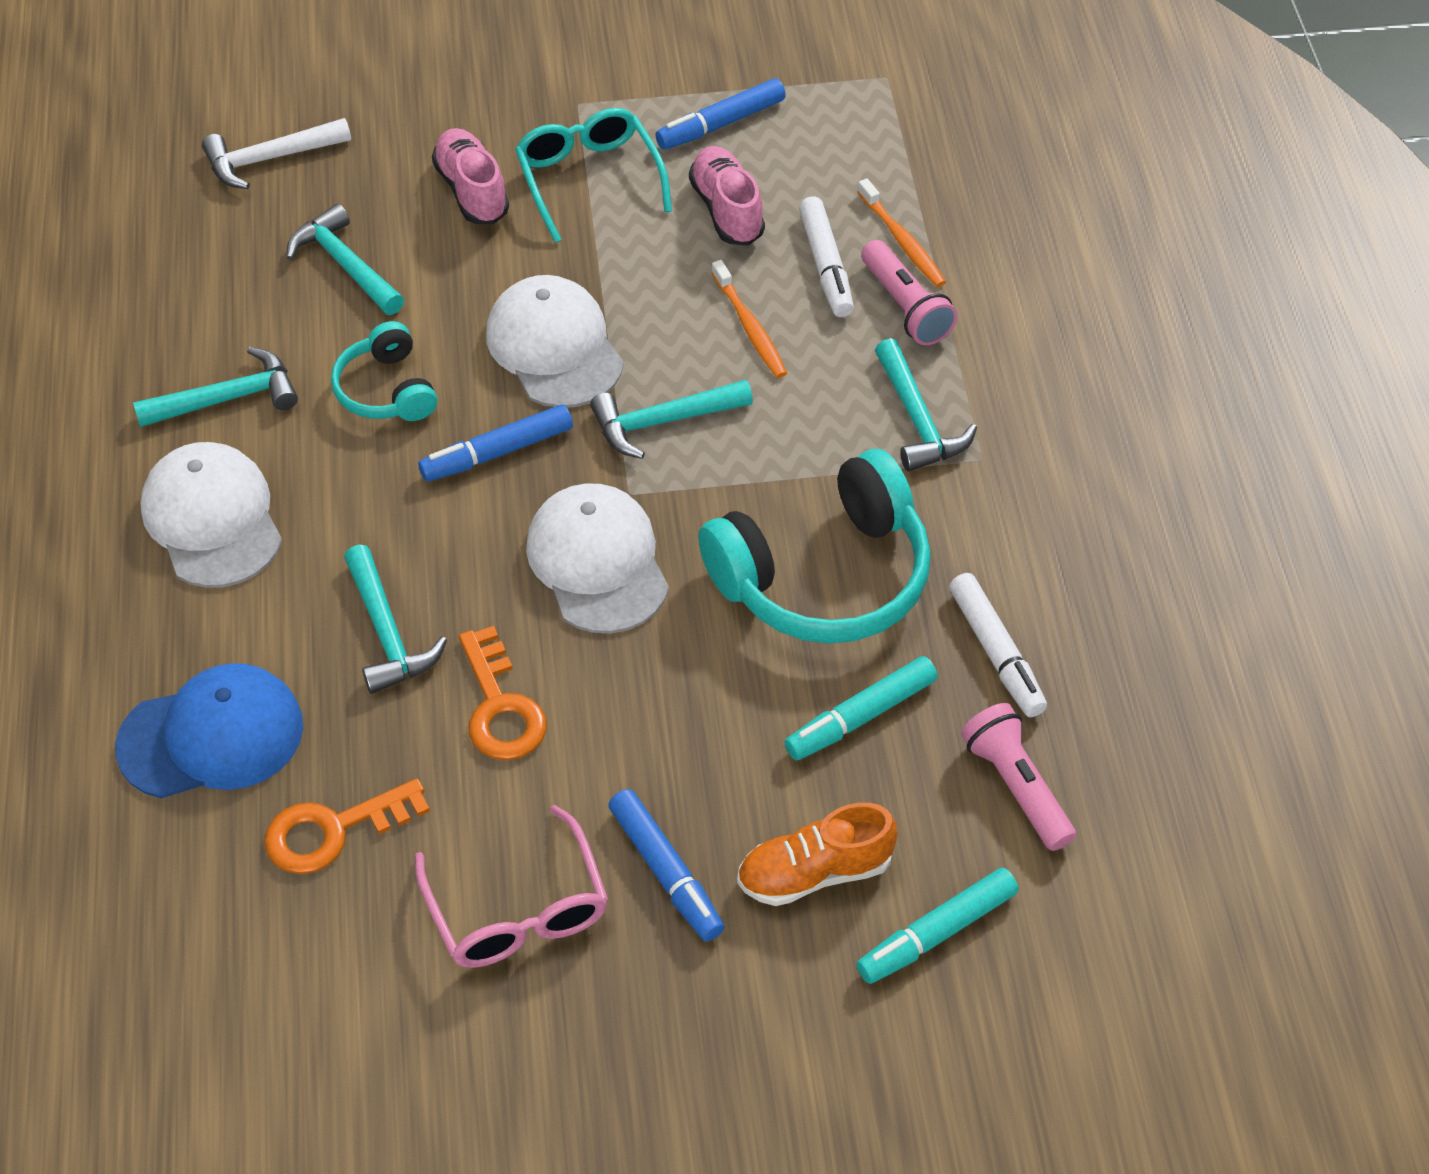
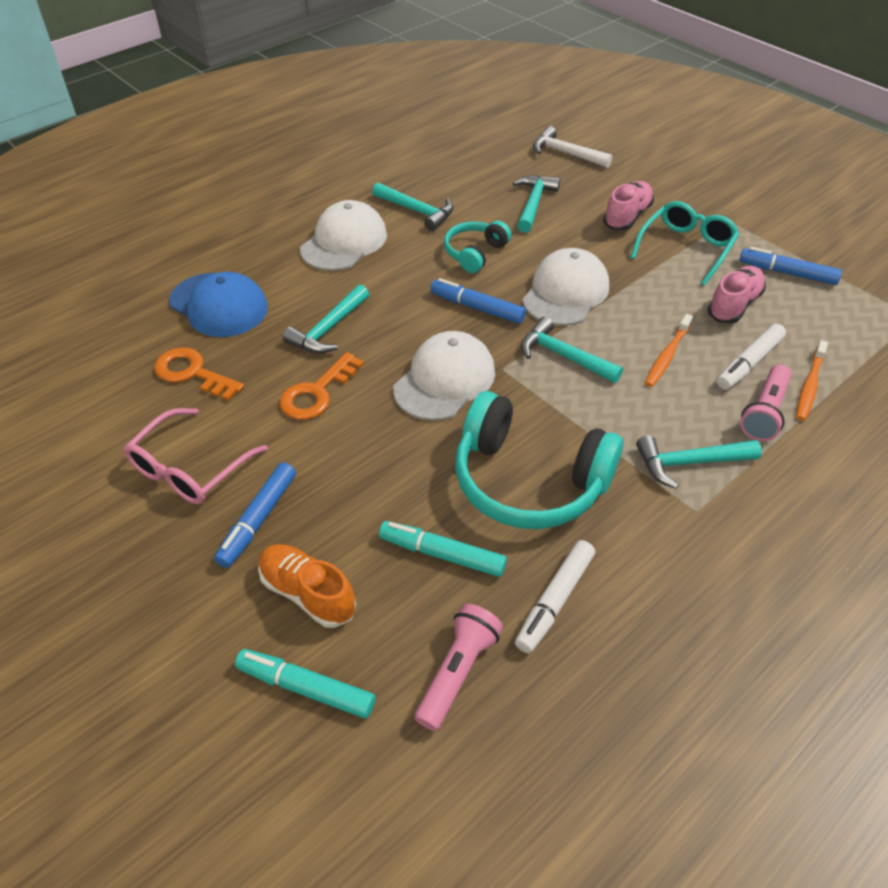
camera: 55 degrees right, 5 degrees down
turquoise hammer [875,338,977,472] -> turquoise hammer turned 45 degrees clockwise [636,435,762,489]

